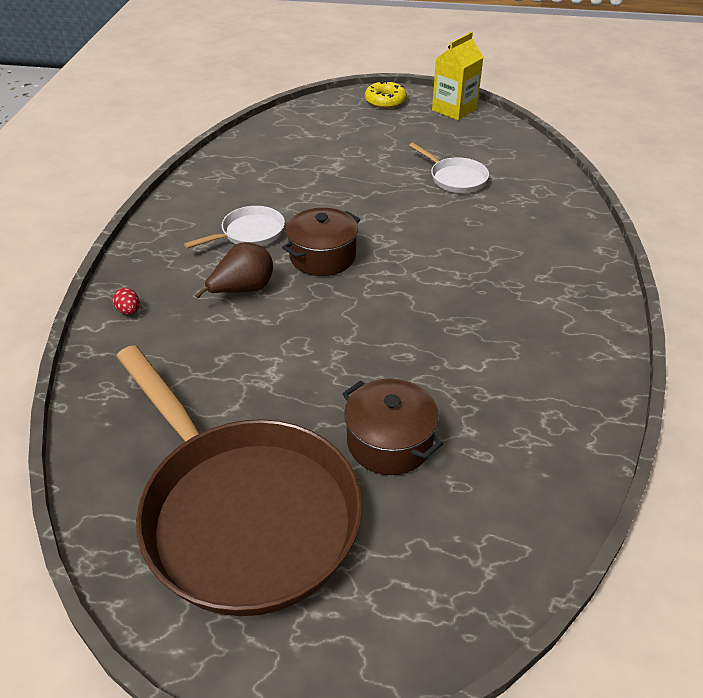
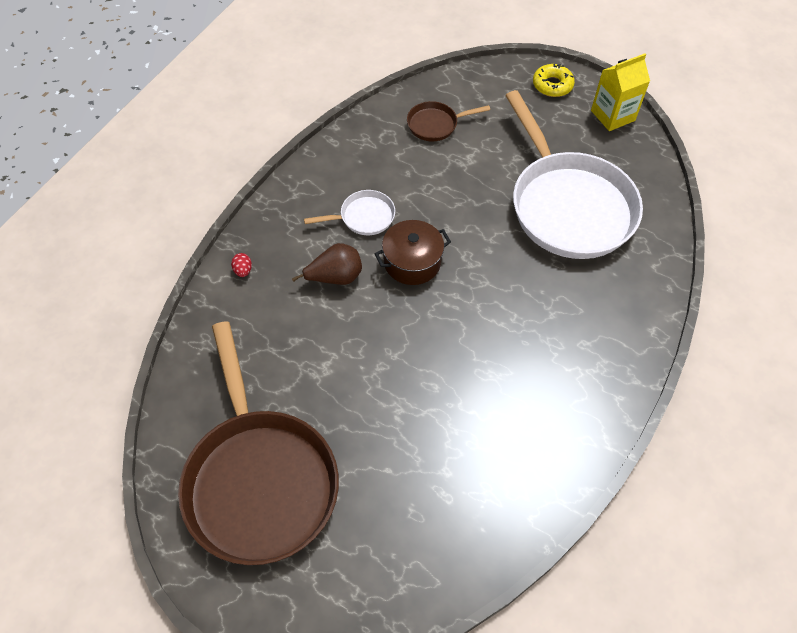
camera: 20 degrees right, 15 degrees up
brown pot [342,378,443,475] -> none
white pan [409,143,489,193] -> white pan [505,90,643,259], size x2.35
none -> brown pan [407,101,490,141]

